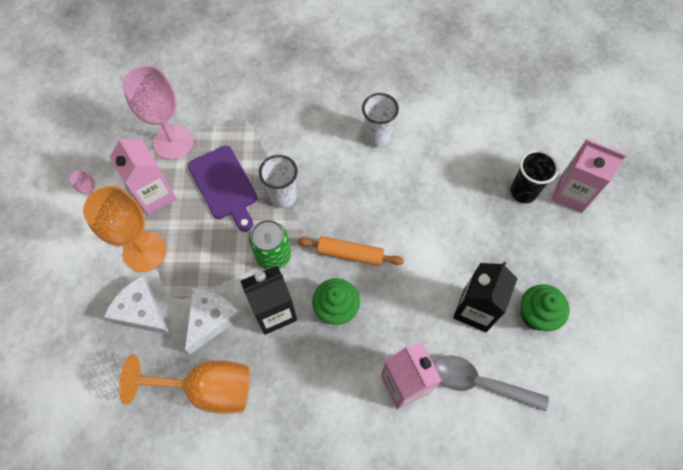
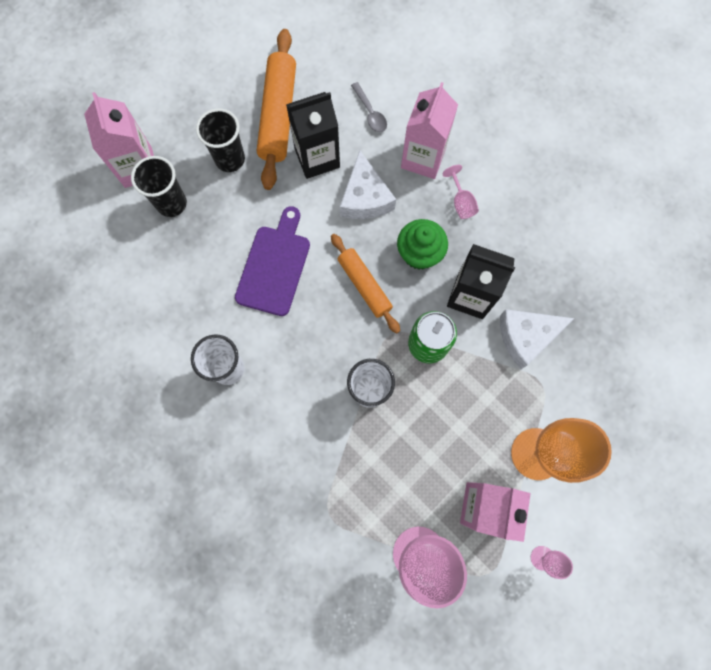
camera: 135 degrees left, 10 degrees up
white cheese [104,276,170,335] -> white cheese moved to [340,150,396,219]
orange goblet [119,355,250,414] -> none
purple cutting board [188,146,258,232] -> purple cutting board moved to [235,206,310,316]
grey spoon [434,355,549,412] -> grey spoon [351,82,387,132], size x0.56
green cupcake [521,284,569,331] -> orange rolling pin [257,29,296,190]
none -> black cup [196,108,245,172]
none -> pink goblet [443,165,479,219]

